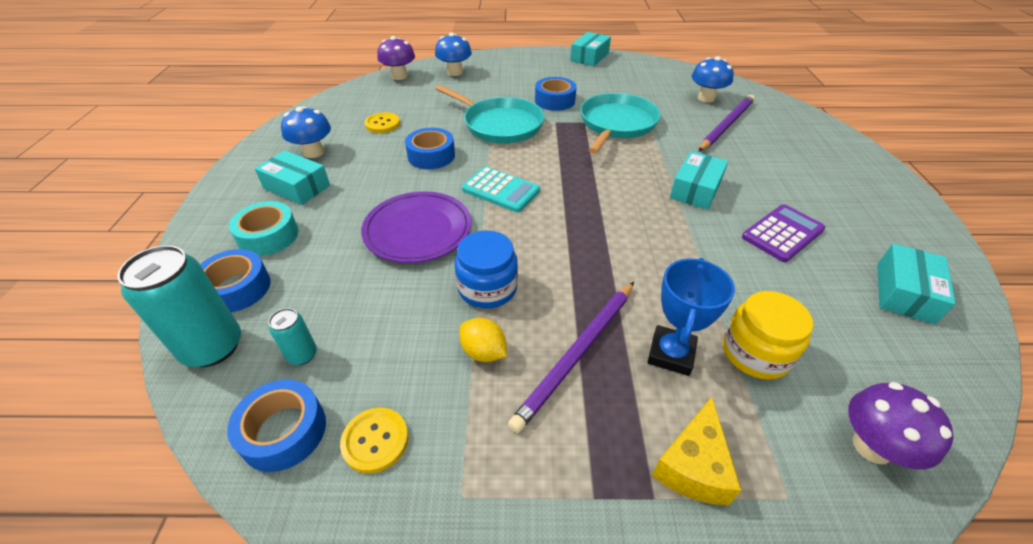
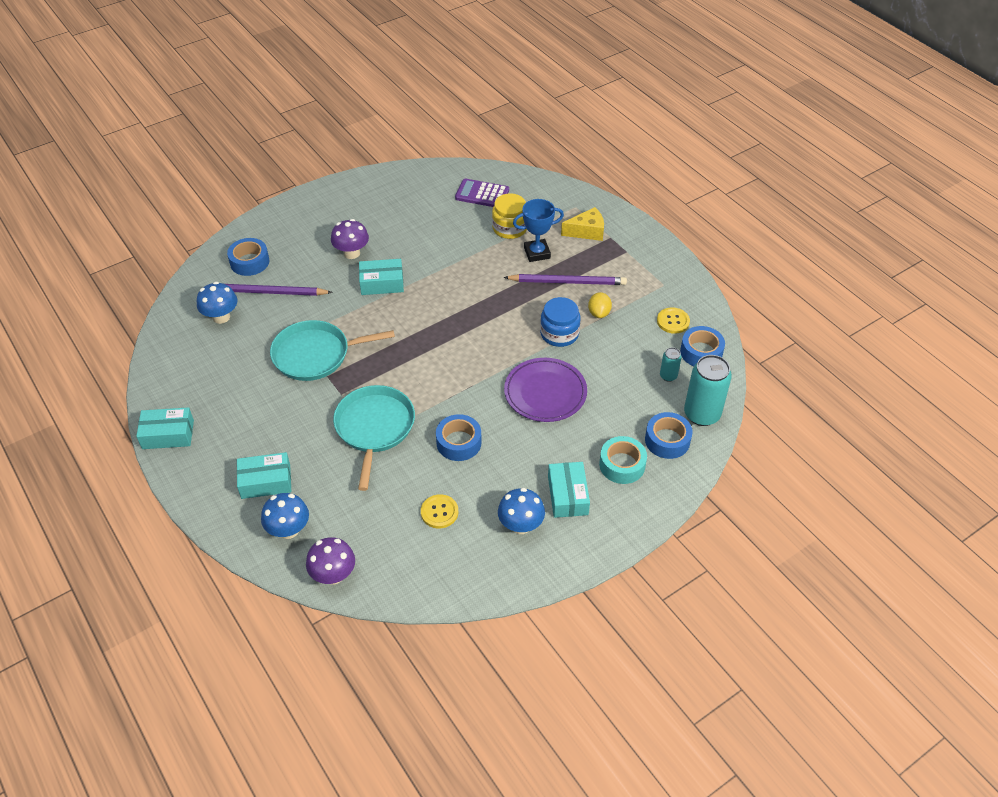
camera: 125 degrees left, 5 degrees up
turquoise calculator [462,167,540,212] -> none
blue tape [535,77,577,111] -> blue tape moved to [227,238,270,276]
purple calculator [742,204,825,262] -> purple calculator moved to [455,178,509,207]
purple mushroom [848,382,954,469] -> purple mushroom moved to [331,219,369,259]
turquoise box [877,244,956,324] -> turquoise box moved to [237,452,291,499]

